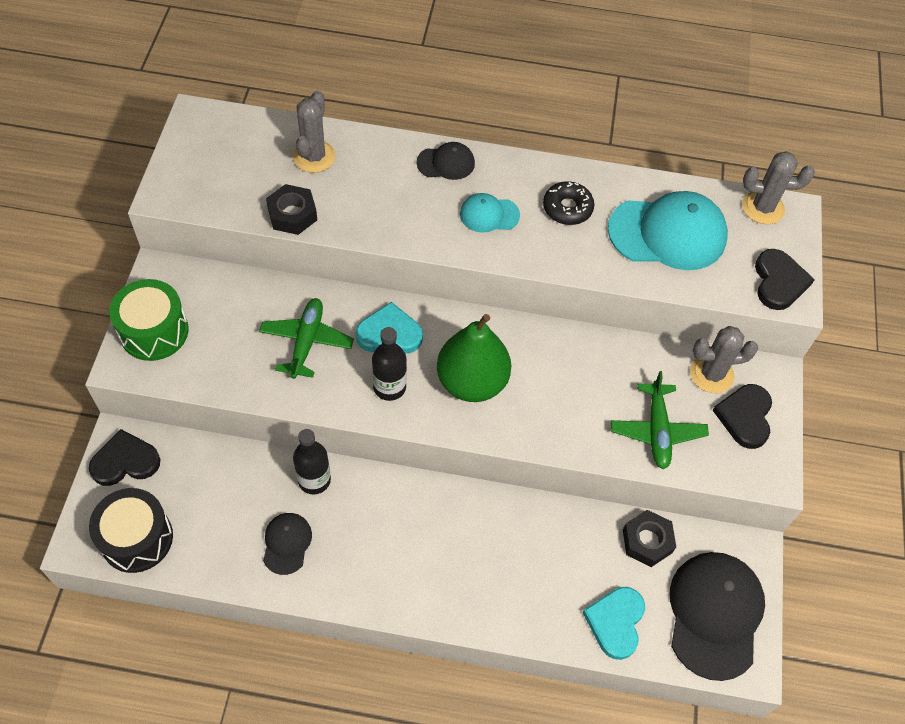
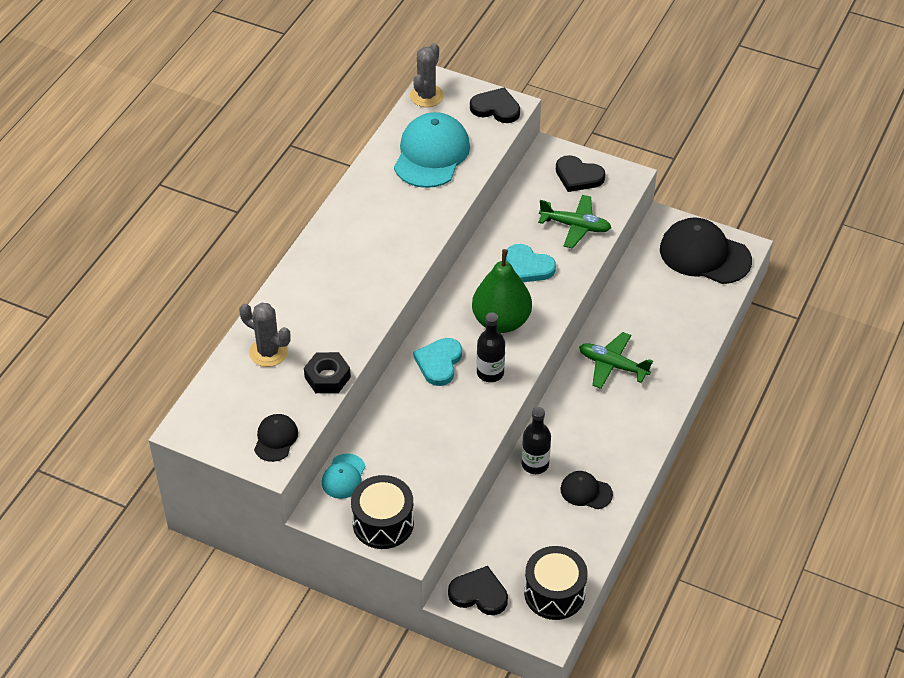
camera: 70 degrees left, 10 degrees down
black heart [89,429,161,486] -> black heart turned 105 degrees clockwise [448,566,508,615]
green drum [109,279,188,361] -> black drum [351,475,414,549]
green plane [259,298,354,379] -> green plane moved to [579,332,653,389]
black cap [416,142,475,180] -> black cap moved to [254,414,298,462]
turquoise cap [460,193,520,233] -> turquoise cap moved to [322,453,365,499]
black donut [543,181,594,225] -> none
turquoise heart [582,587,645,660] -> turquoise heart moved to [506,244,556,282]
black nut [623,510,676,567] -> none
grey cactus [690,326,758,393] -> none

